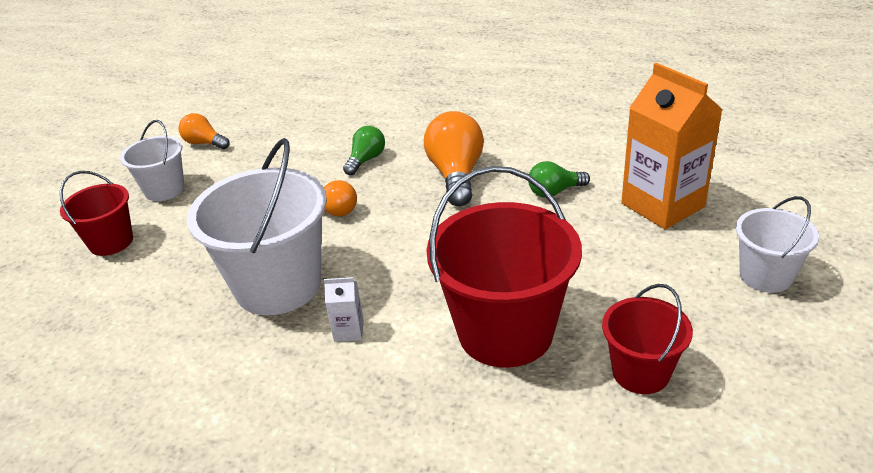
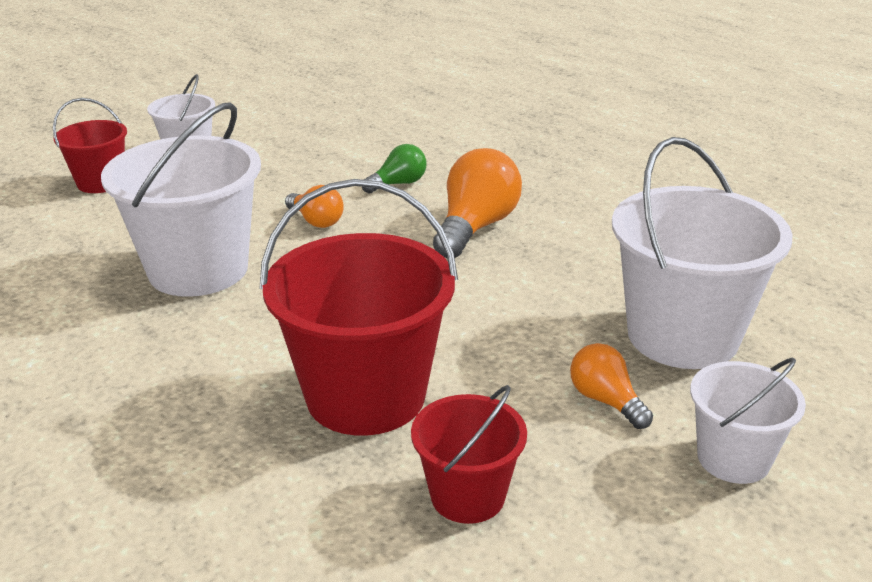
camera: 25 degrees right, 5 degrees down
orange light bulb [179,113,230,149] -> orange light bulb moved to [570,343,653,429]
white carton [324,277,364,342] -> none
green light bulb [528,161,590,197] -> none
orange carton [621,63,723,229] -> white bucket [612,137,792,369]

